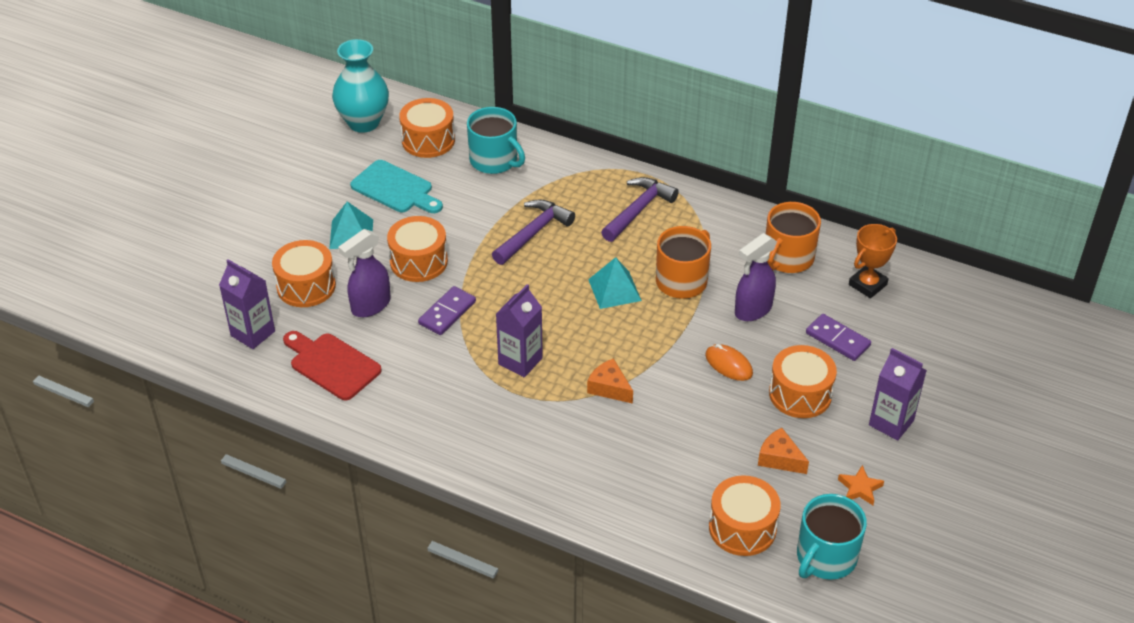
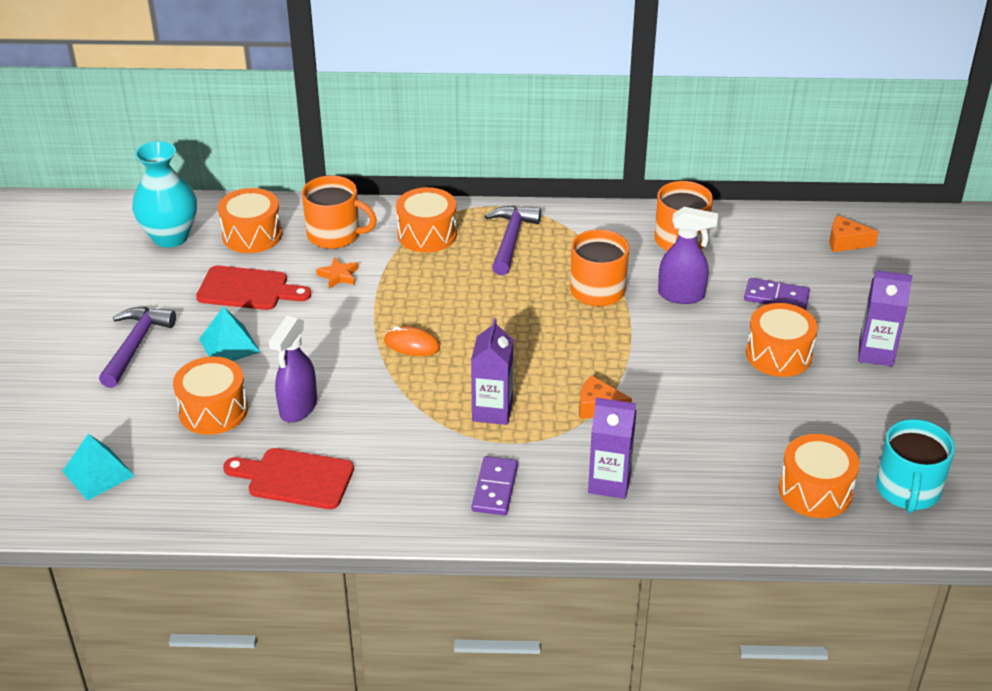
camera: 25 degrees left, 5 degrees down
purple carton [219,259,275,349] -> purple carton moved to [588,398,636,499]
turquoise cutting board [350,160,443,213] -> red cutting board [196,265,311,310]
orange drum [387,216,448,282] -> orange drum moved to [396,187,457,253]
purple domino [418,286,476,335] -> purple domino moved to [472,456,518,515]
turquoise mug [467,107,525,174] -> orange mug [302,175,377,249]
purple hammer [492,199,575,265] -> purple hammer moved to [99,307,176,388]
turquoise pyramid [588,257,642,309] -> turquoise pyramid moved to [62,434,135,501]
orange mouse [705,344,753,381] -> orange mouse moved to [384,326,440,356]
purple spray bottle [735,233,777,321] -> purple spray bottle turned 105 degrees counterclockwise [658,207,718,304]
orange cheese [758,428,809,474] -> orange cheese moved to [830,215,879,252]
orange star [838,465,884,505] -> orange star moved to [316,257,358,289]
orange trophy [849,224,897,298] -> none

